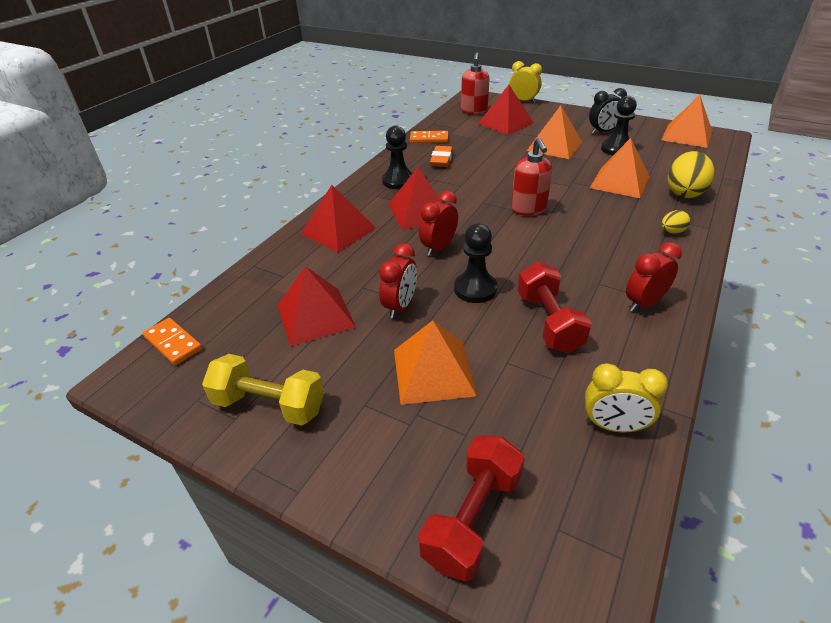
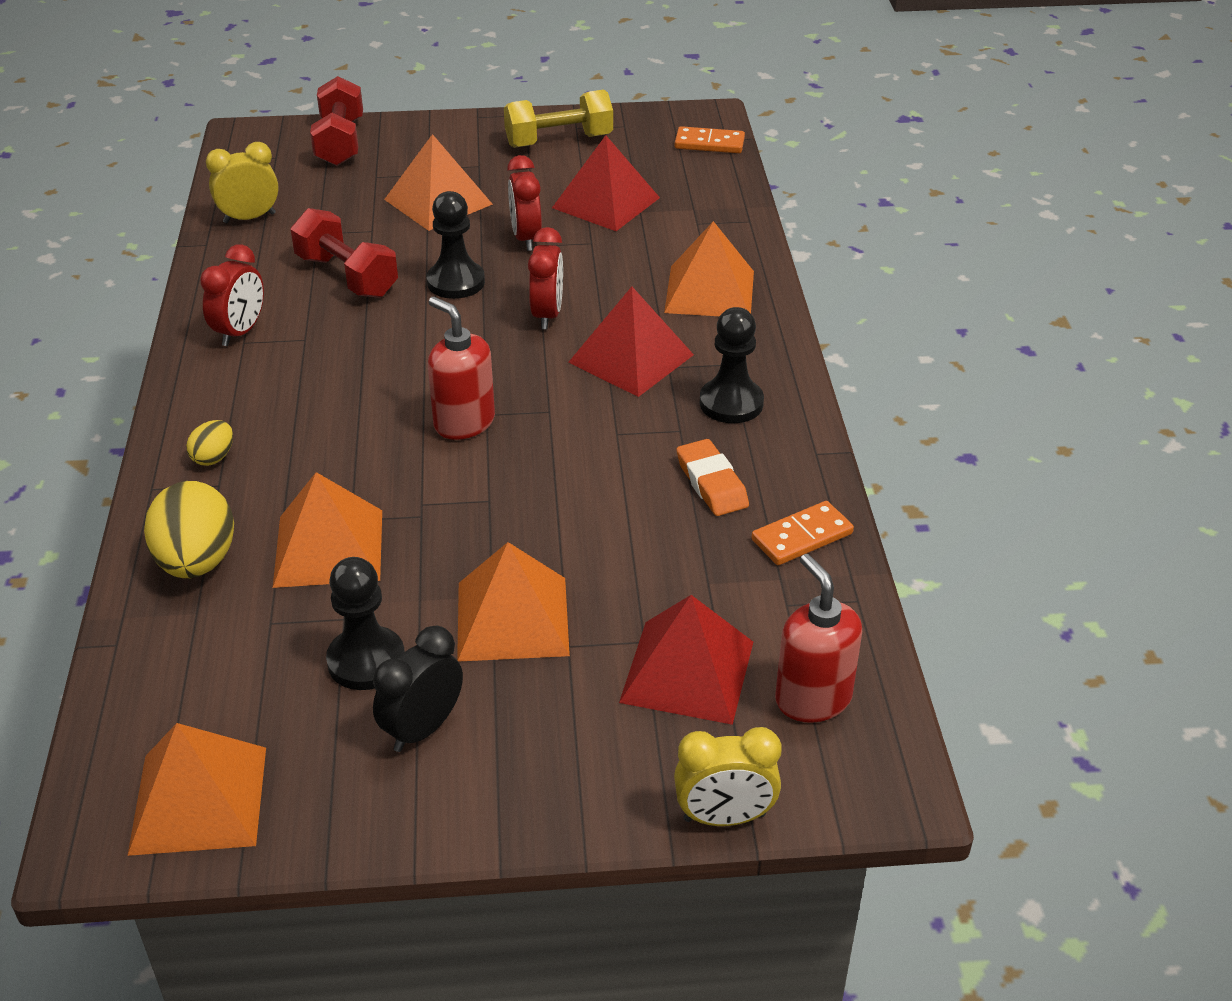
camera: 145 degrees right, 0 degrees up
red pyramid [301,185,376,252] -> orange pyramid [664,221,754,316]

